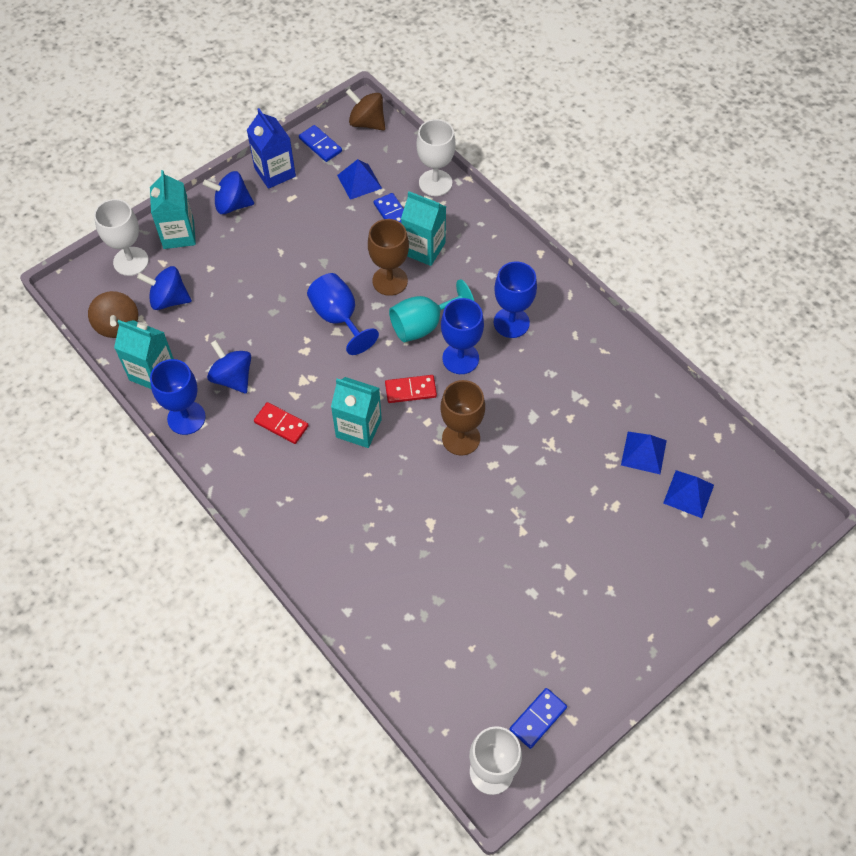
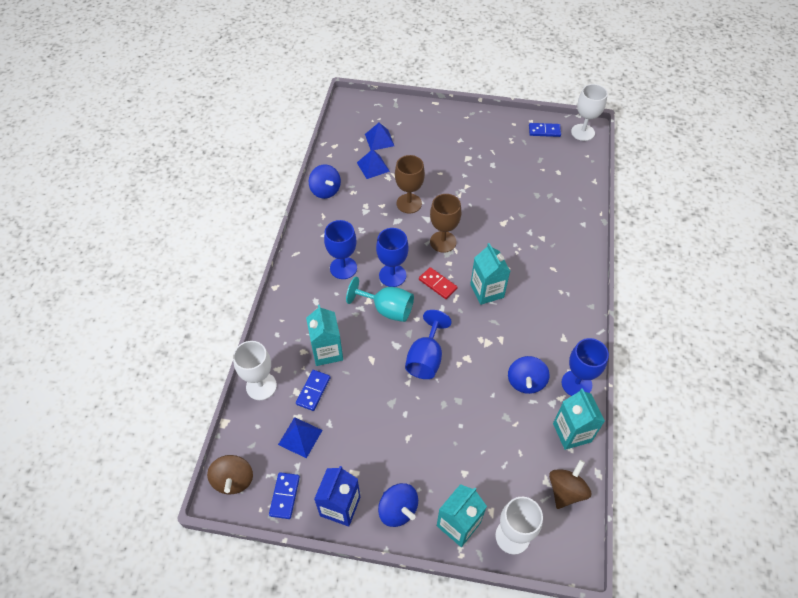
camera: 130 degrees left, 5 degrees down
blue spinning top [137,266,192,310] -> blue spinning top moved to [309,164,341,199]
red domino [254,402,309,444] -> none
brown goblet [368,219,409,296] -> brown goblet moved to [395,155,425,213]

